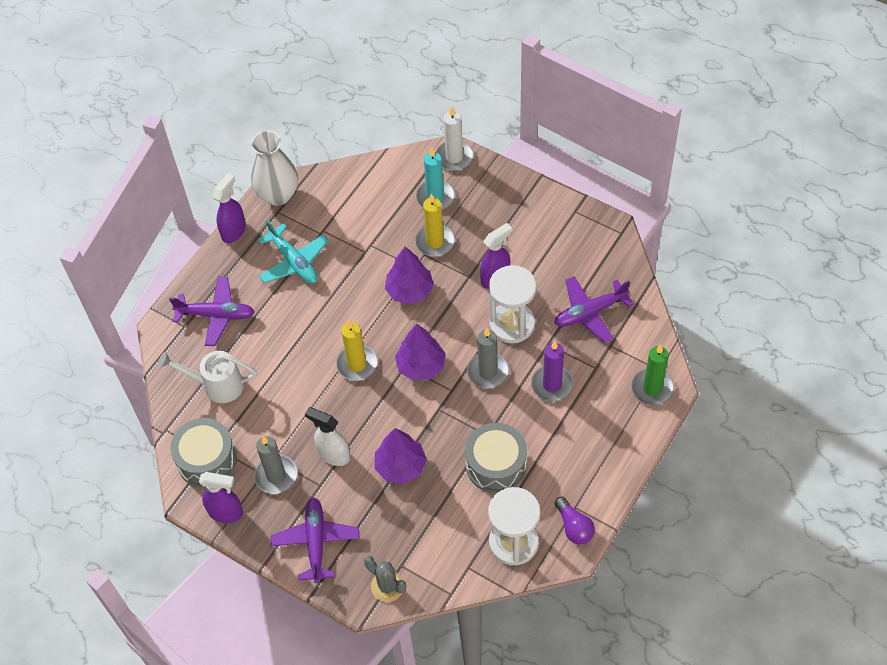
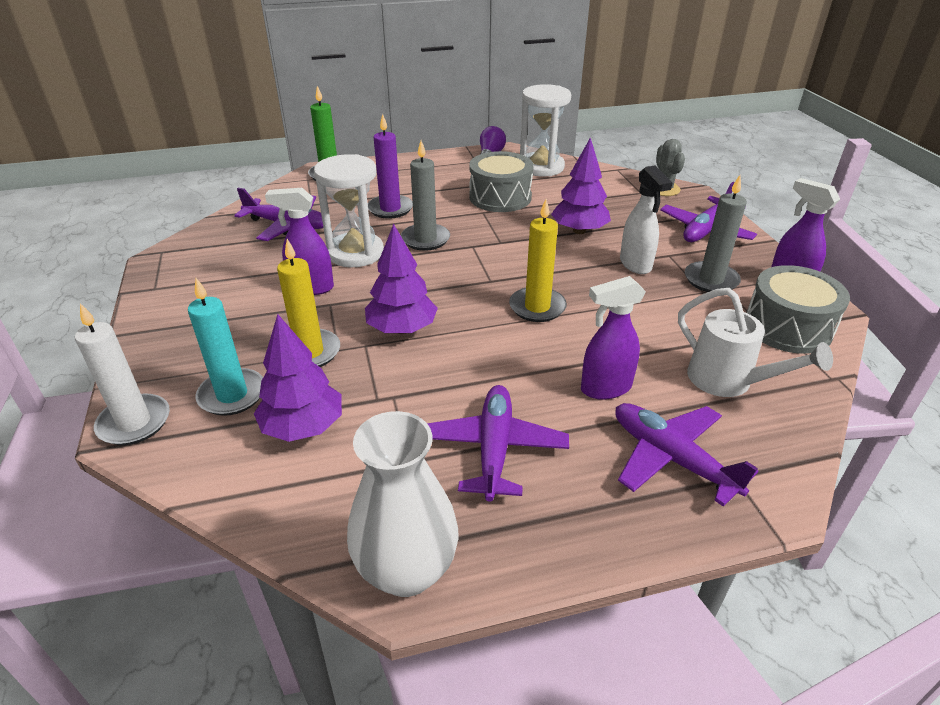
camera: 140 degrees left, 20 degrees down
purple spray bottle [212,173,246,243] -> purple spray bottle moved to [581,276,646,400]
turquoise plane [258,220,329,284] -> purple plane [427,385,569,501]
purple tree [395,324,446,380] -> purple tree moved to [254,314,342,442]

